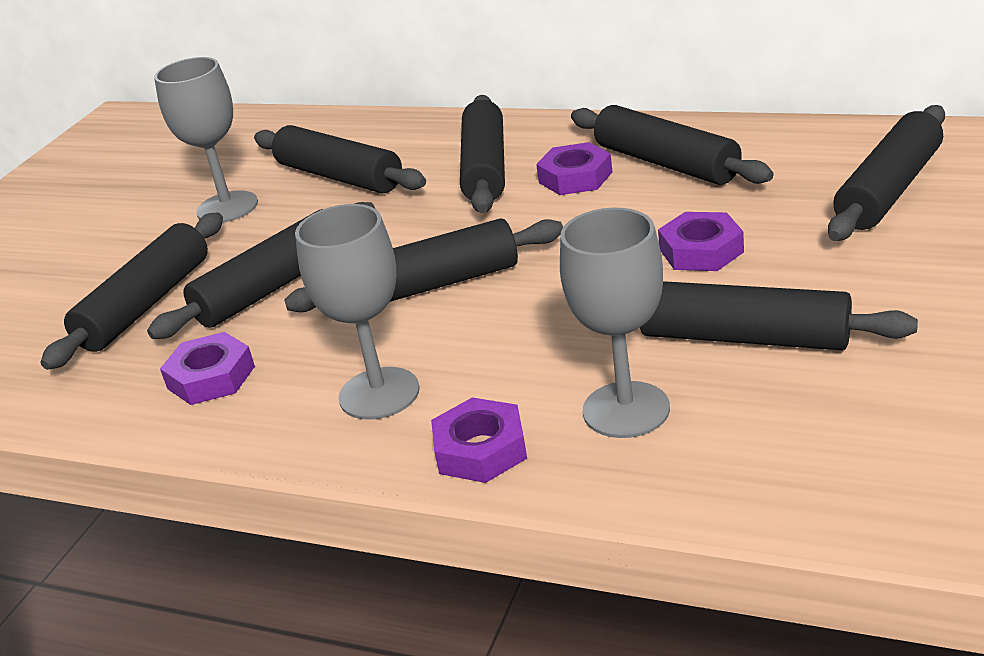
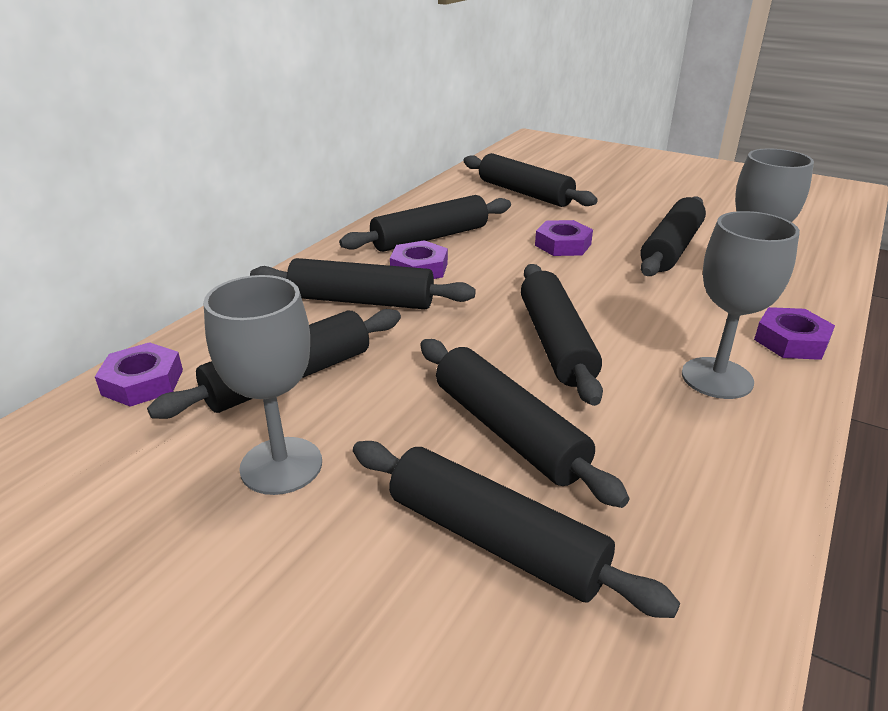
camera: 85 degrees left, 0 degrees up
purple nut [160,332,255,405] -> purple nut moved to [95,342,183,407]

